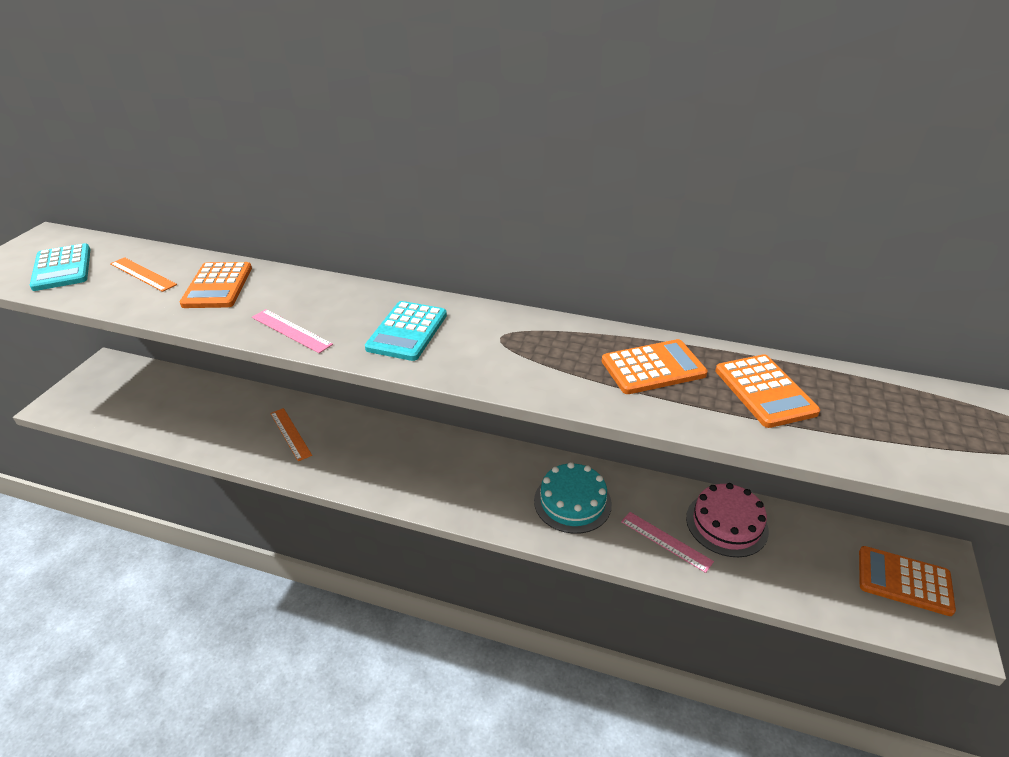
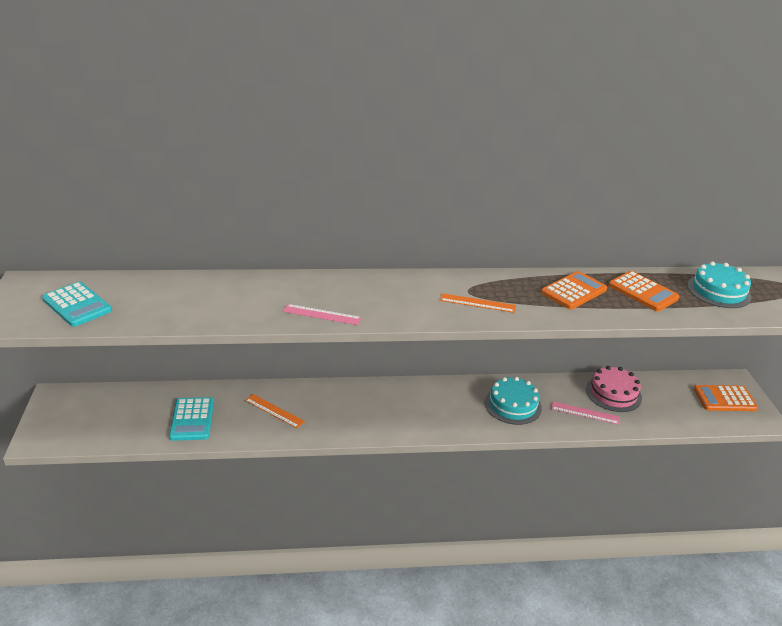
camera: 25 degrees left, 5 degrees down
orange ruler [110,257,177,292] -> orange ruler moved to [440,293,516,313]
orange calculator [180,262,252,308] -> none
turquoise calculator [365,301,447,361] -> turquoise calculator moved to [169,397,214,441]
none -> turquoise cake [687,261,752,308]

